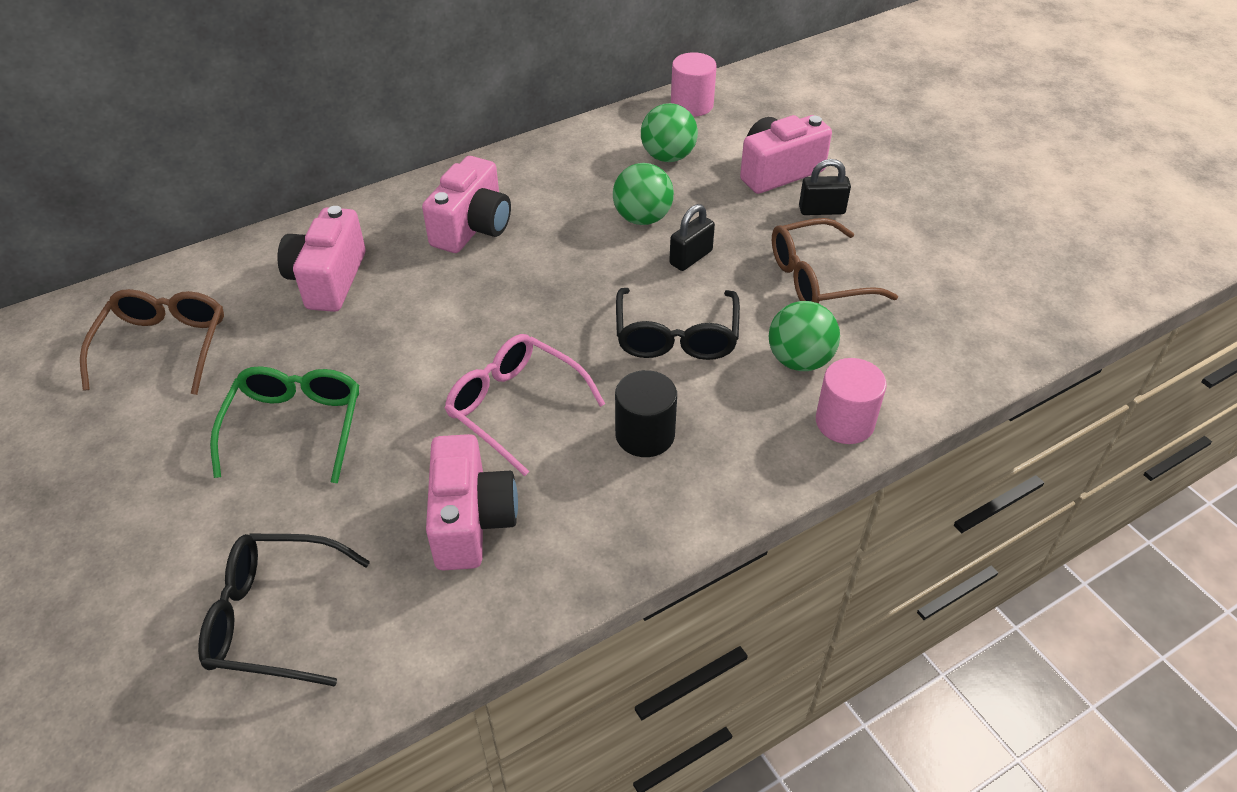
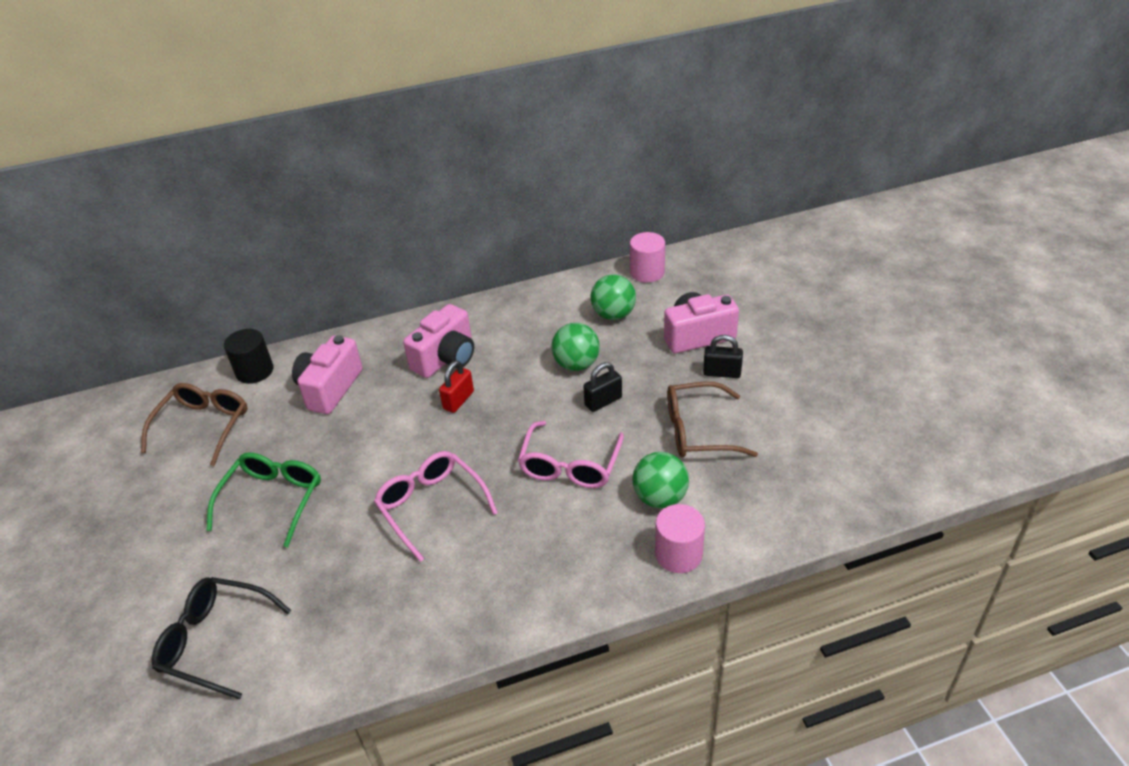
camera: 15 degrees right, 5 degrees down
pink camera [426,434,518,570] -> none
black cylinder [615,370,677,457] -> black cylinder moved to [224,329,273,384]
black glasses [616,288,740,360] -> pink glasses [518,421,624,488]
none -> red padlock [439,361,474,413]

